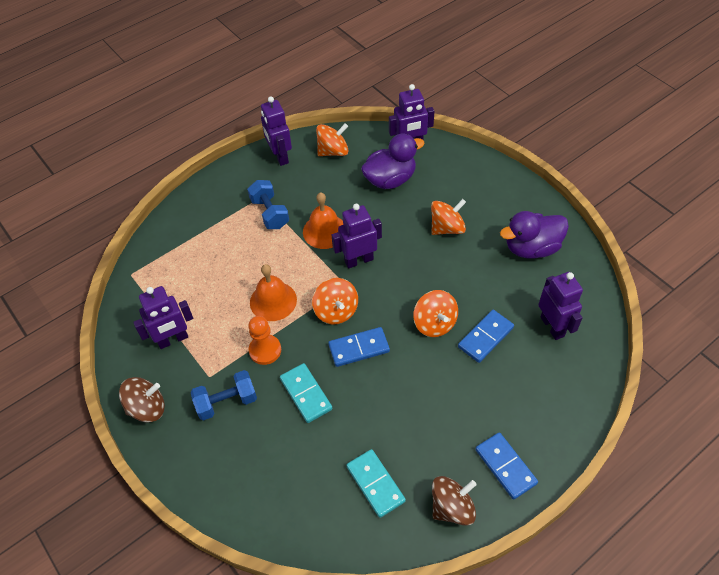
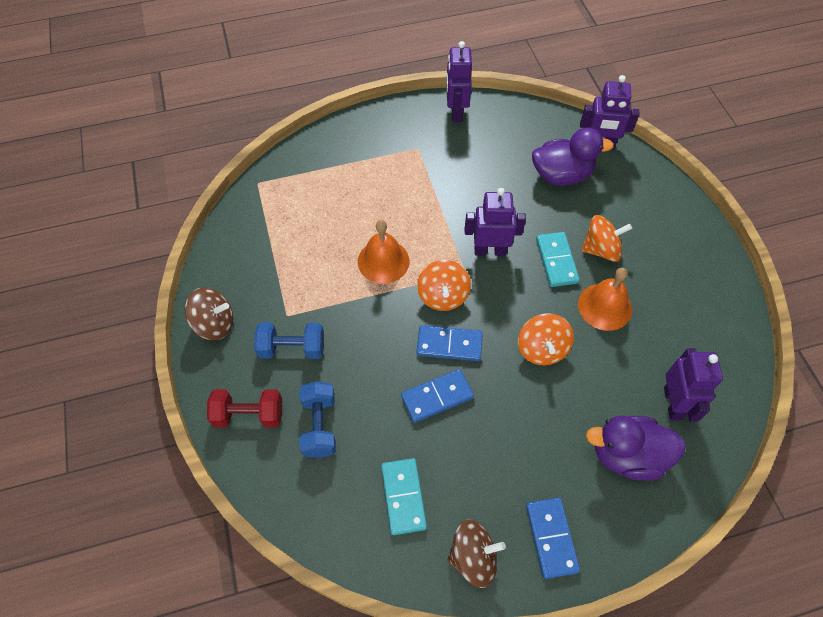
camera: 20 degrees right, 5 degrees up
purple robot [133,286,193,349] -> none
blue dumbbell [247,180,289,229] -> blue dumbbell moved to [299,381,336,458]
orange pawn [248,316,281,365] -> none
turquoise domino [280,363,333,423] -> turquoise domino moved to [536,232,580,287]
orange bell [303,192,343,249] -> orange bell moved to [578,268,632,331]
orange spinning top [316,123,348,156] -> none
blue domino [458,310,514,363] -> blue domino moved to [401,369,474,423]
purple duck [500,211,569,259] -> purple duck moved to [586,415,686,480]
none -> red dumbbell [207,389,282,428]

